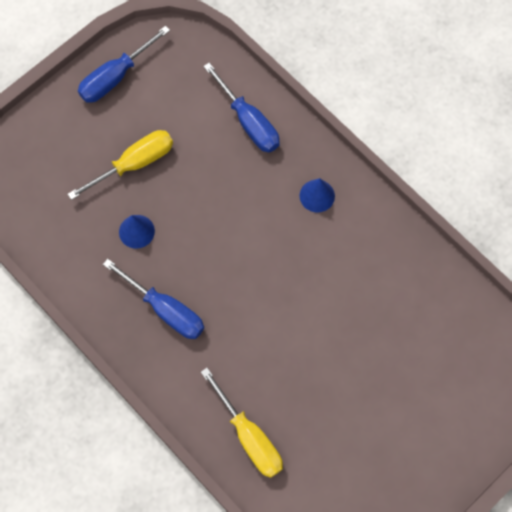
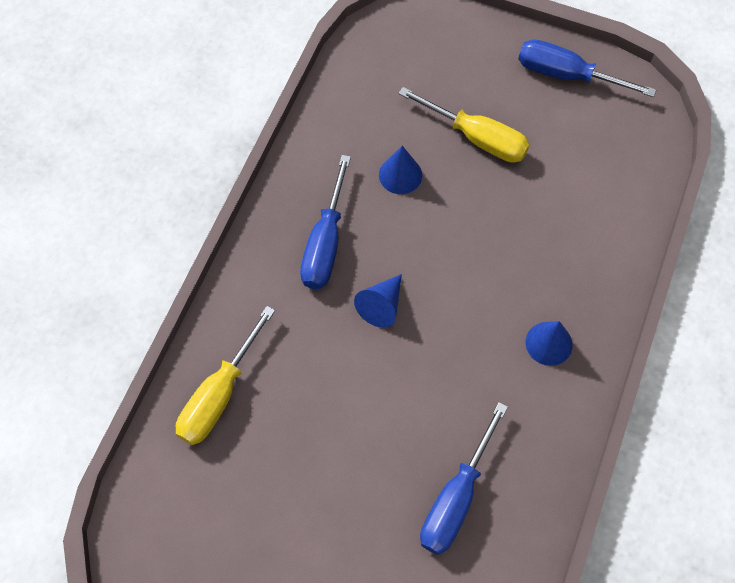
camera: 65 degrees right, 5 degrees down
blue screwdriver [203,63,280,152] -> blue screwdriver moved to [420,402,508,555]
none -> blue cone [354,274,402,328]

